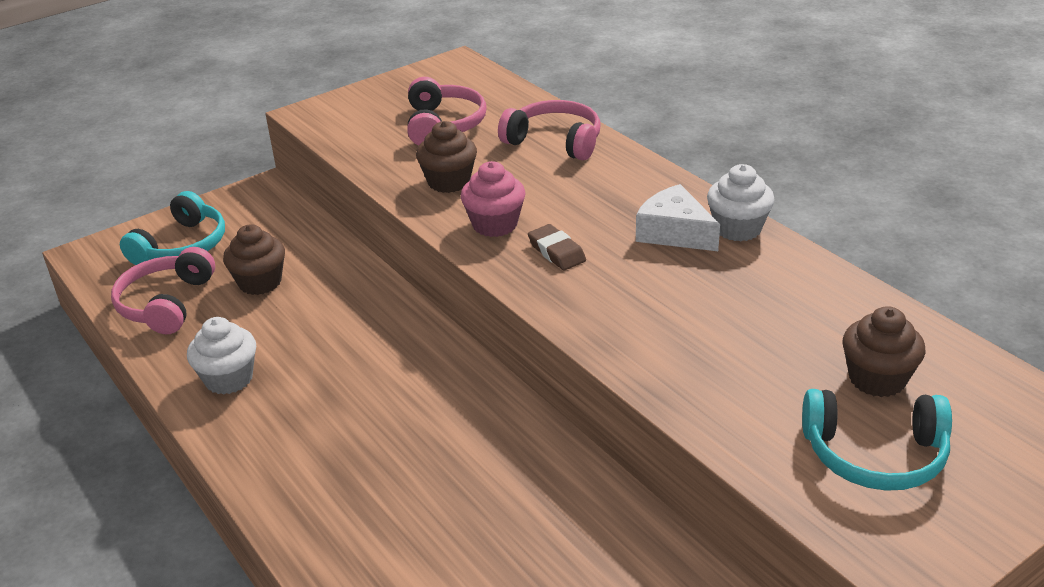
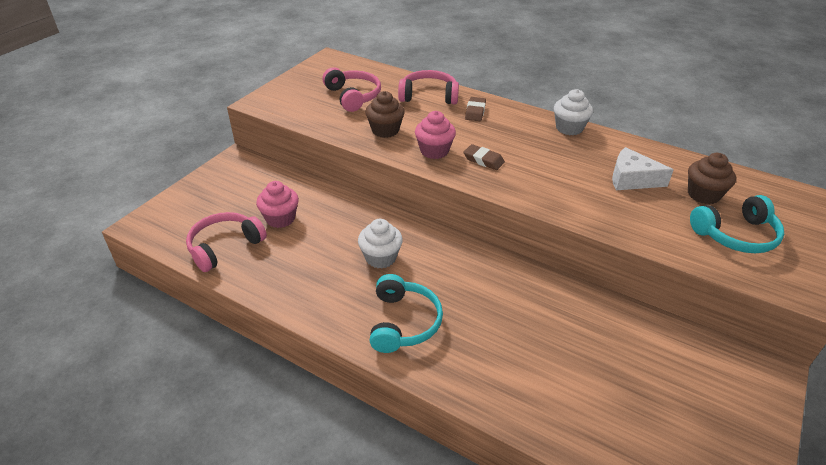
camera: 25 degrees left, 5 degrees up
pink headphones [111,247,215,334] -> pink headphones turned 60 degrees clockwise [186,212,267,272]
turquoise headphones [120,191,225,265] -> turquoise headphones moved to [370,274,443,353]
white cupcake [187,317,256,395] -> white cupcake moved to [358,219,403,268]
brown cupcake [223,224,285,295] -> pink cupcake [256,181,299,228]
white cheese [636,184,720,251] -> white cheese moved to [612,147,674,190]
none -> brown eraser [465,97,486,121]

